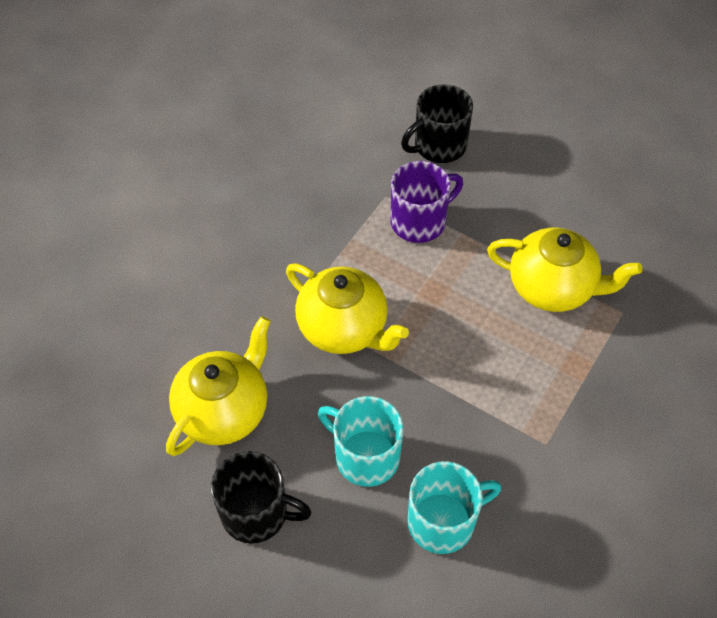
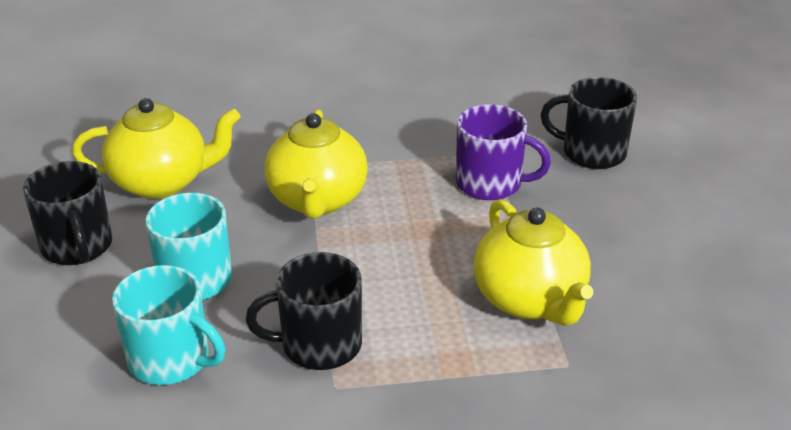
camera: 50 degrees right, 20 degrees down
none -> black mug [246,252,362,370]

